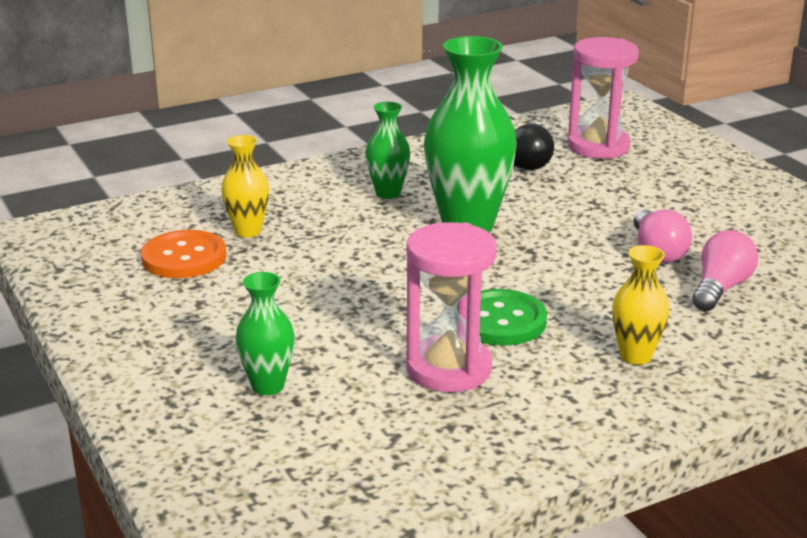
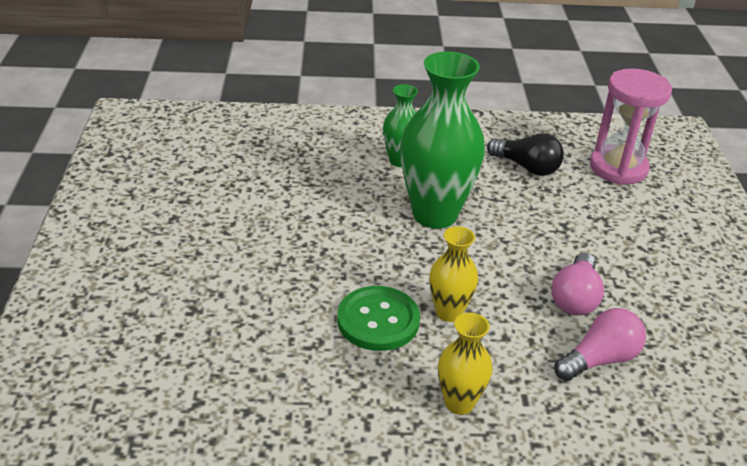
camera: 25 degrees right, 10 degrees up
orange button [141,230,226,278] -> none
yellow vase [221,135,269,238] -> yellow vase moved to [429,226,478,322]
green vase [235,272,295,395] -> none
pink hourglass [406,222,497,392] -> none

